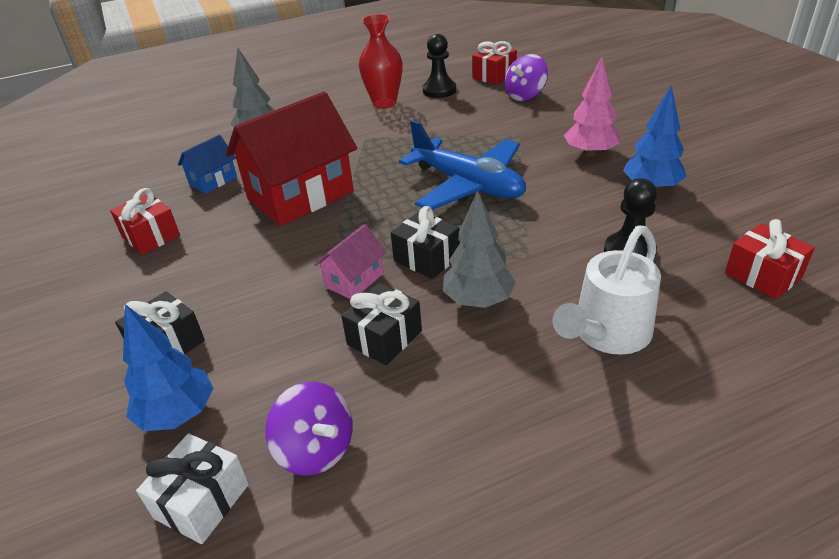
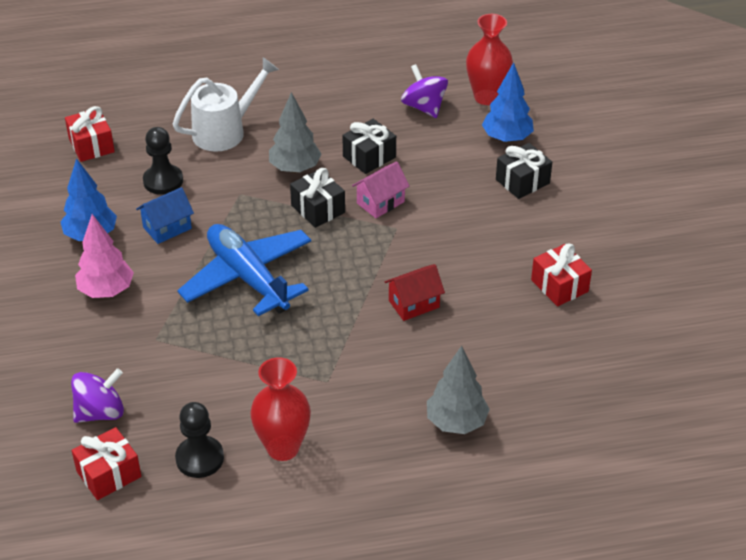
camera: 170 degrees left, 5 degrees up
white gift [136,433,249,544] -> red vase [466,14,513,105]
blue house [178,135,237,194] -> blue house moved to [136,187,194,244]
red house [226,91,357,226] -> red house [385,264,445,321], size x0.47

